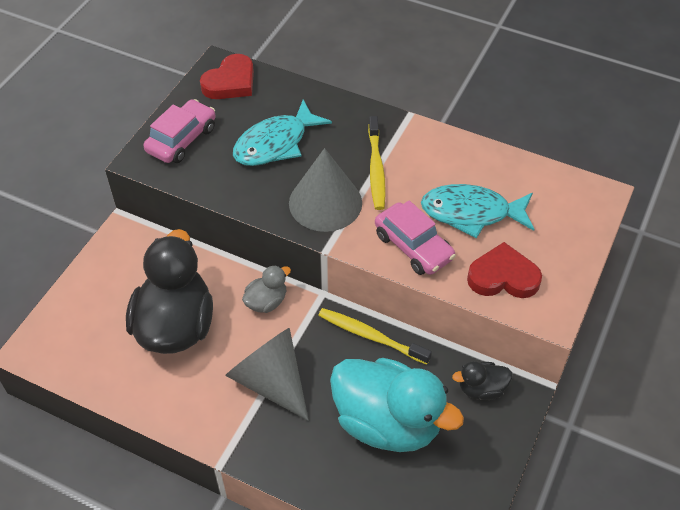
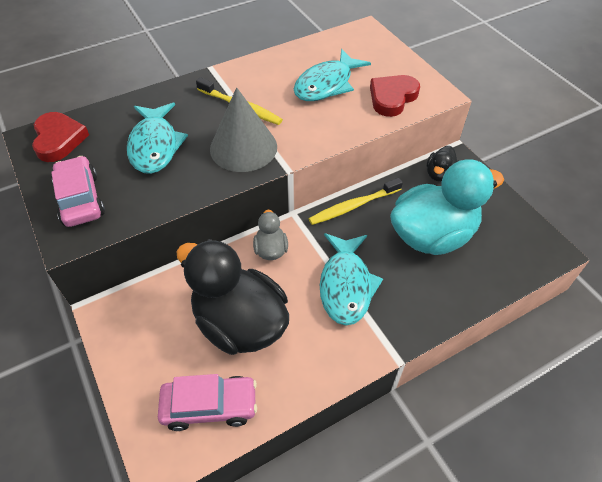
camera: 55 degrees left, 0 degrees up
grey cone [225,328,309,421] -> turquoise fish [320,233,383,325]
pink car [375,200,456,275] -> pink car moved to [158,374,257,431]

